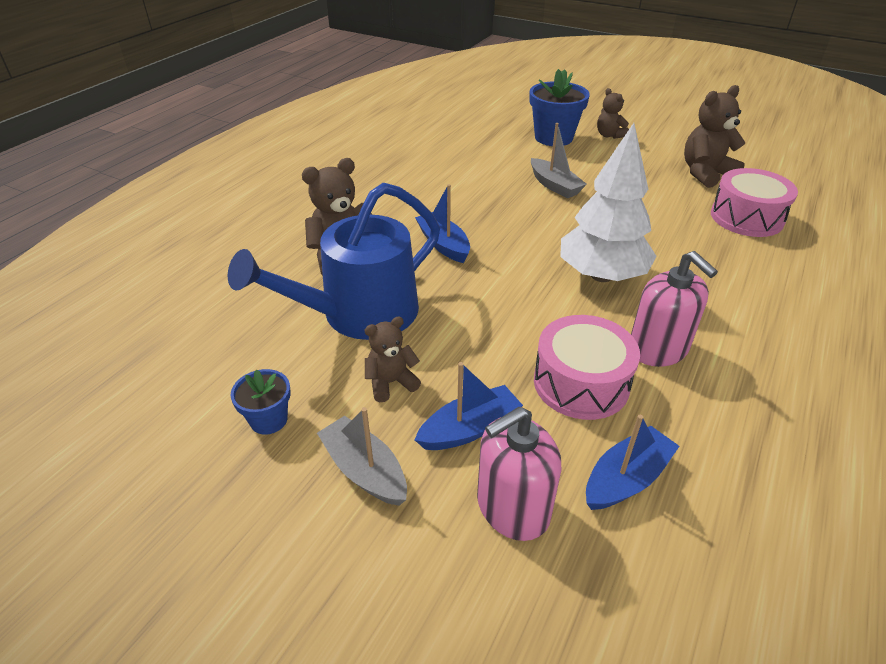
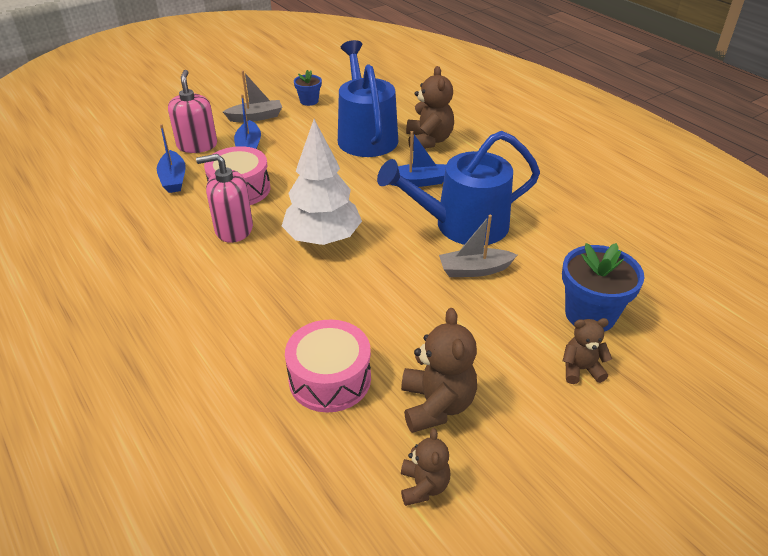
camera: 115 degrees right, 0 degrees up
brown teddy bear [365,317,421,402] -> brown teddy bear moved to [401,428,450,506]
none -> blue watering can [377,131,540,246]

